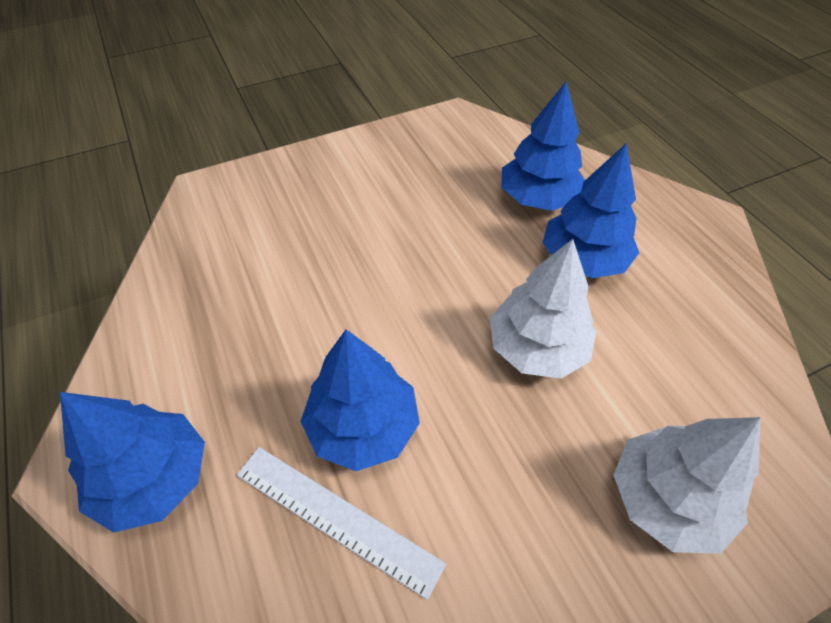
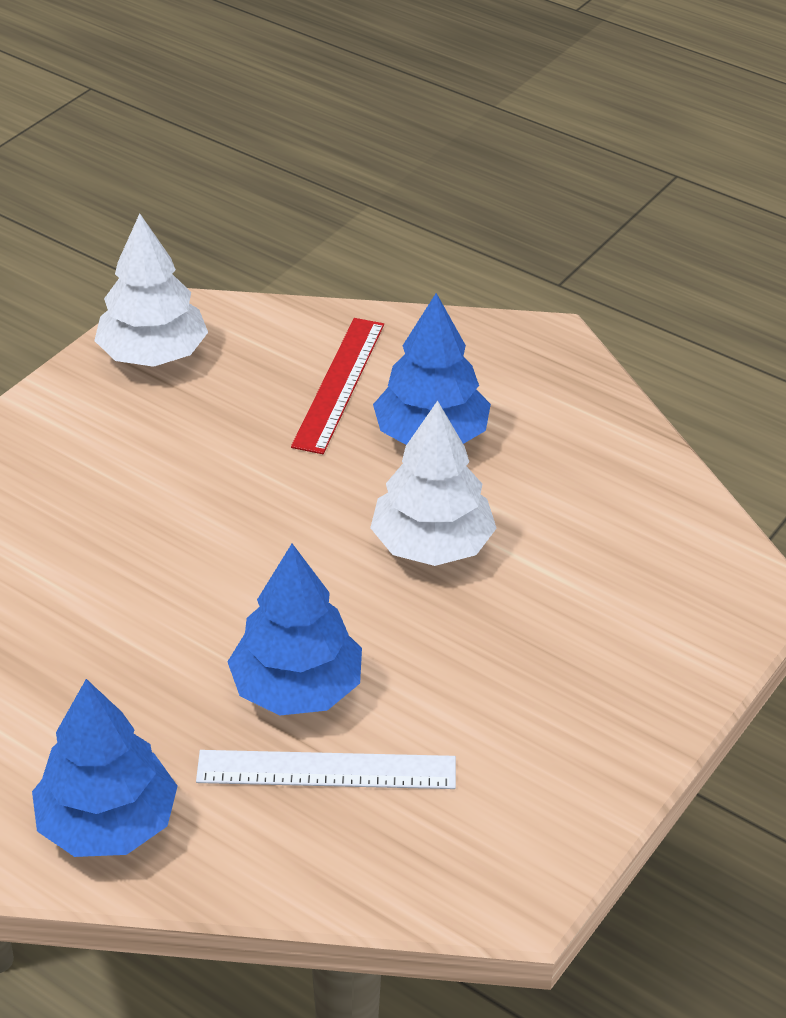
camera: 30 degrees left, 10 degrees down
blue tree [501,81,585,211] -> red ruler [291,318,384,454]
white tree [614,417,761,554] -> white tree moved to [94,213,208,367]

